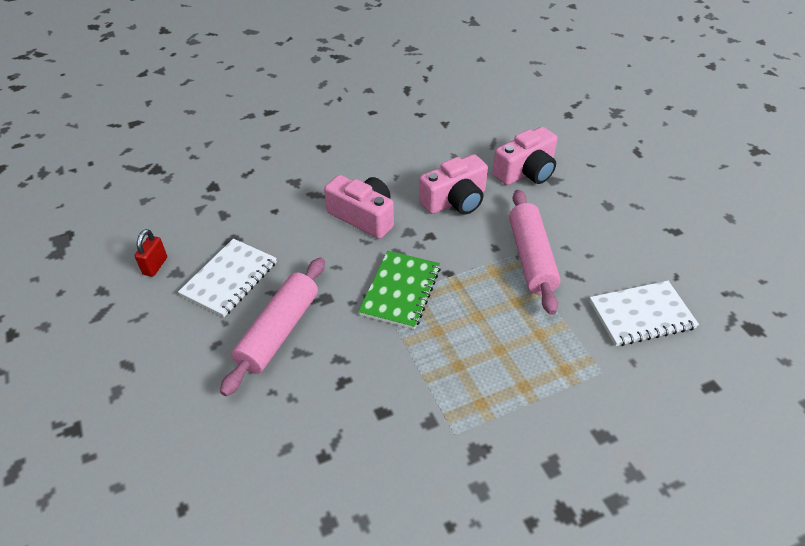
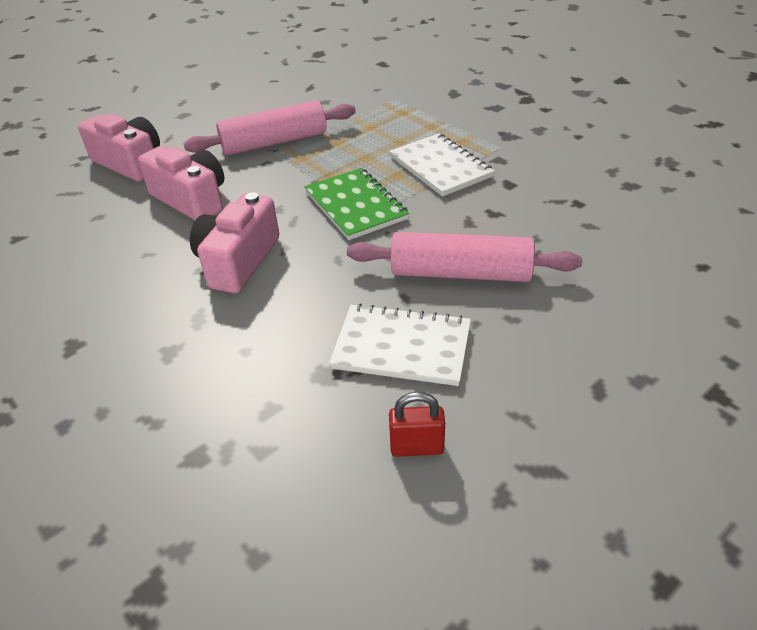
camera: 105 degrees left, 5 degrees down
green notebook [358,251,441,329] -> green notebook turned 60 degrees clockwise [304,168,409,240]
white notebook [590,281,699,346] -> white notebook moved to [389,133,495,197]

